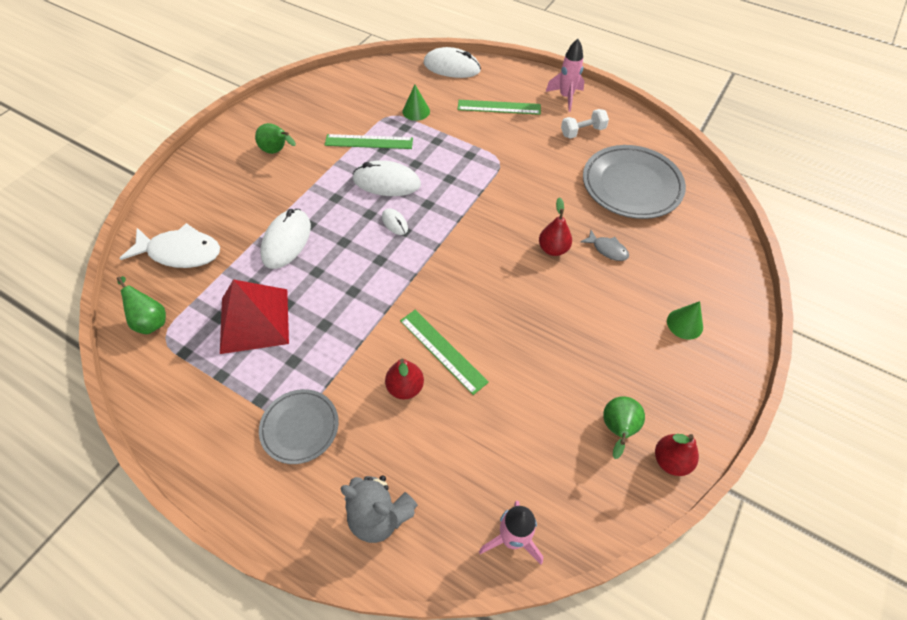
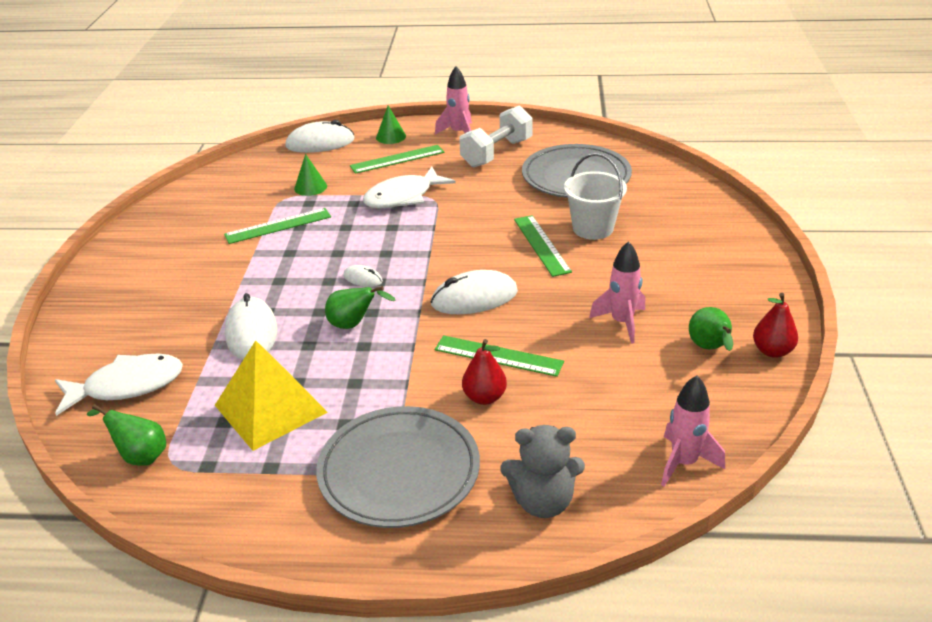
camera: 25 degrees left, 20 degrees down
red pyramid [220,279,289,354] -> yellow pyramid [215,340,328,451]
green pear [255,123,296,154] -> green pear moved to [325,286,396,329]
grey plate [259,389,339,464] -> grey plate [316,406,480,528], size x1.70
white mouse [353,160,421,196] -> white mouse moved to [431,270,518,314]
red pear [539,197,572,256] -> green ruler [514,215,572,277]
white dumbbell [561,109,609,139] -> white dumbbell [459,105,533,167], size x1.65
grey fish [581,230,629,261] -> white bucket [564,153,627,240]
green cone [667,301,703,340] -> green cone moved to [376,105,406,144]
none -> white fish [363,167,455,209]
none -> pink rocket [589,241,645,344]

